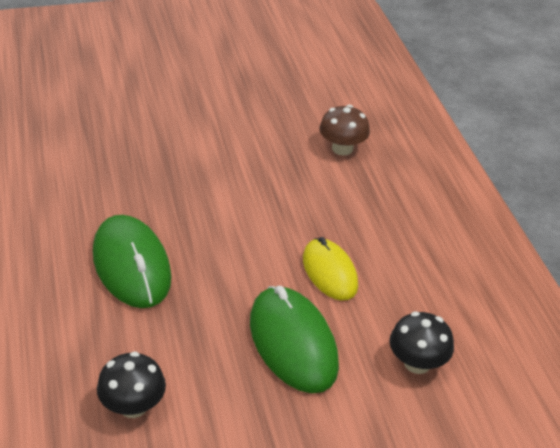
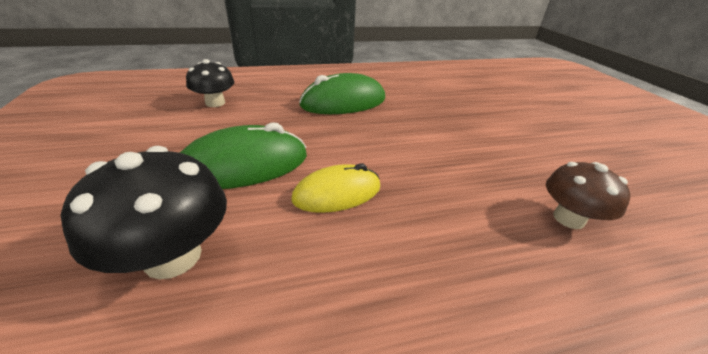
camera: 90 degrees right, 5 degrees down
black mushroom [390,311,454,374] -> black mushroom [61,146,227,279], size x1.51

